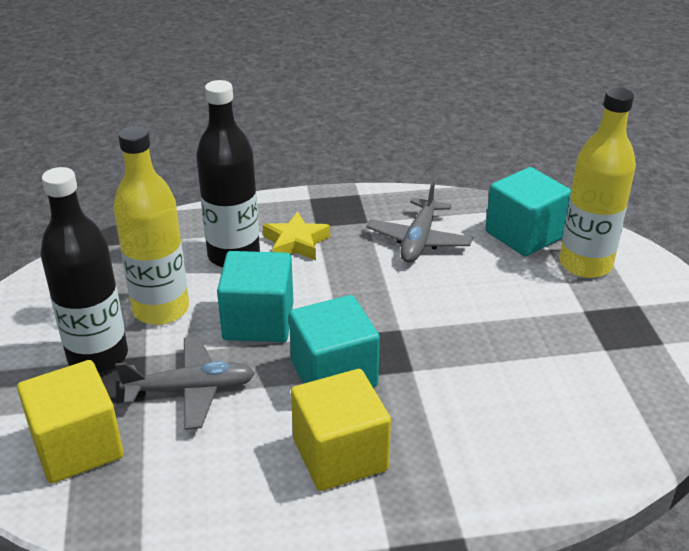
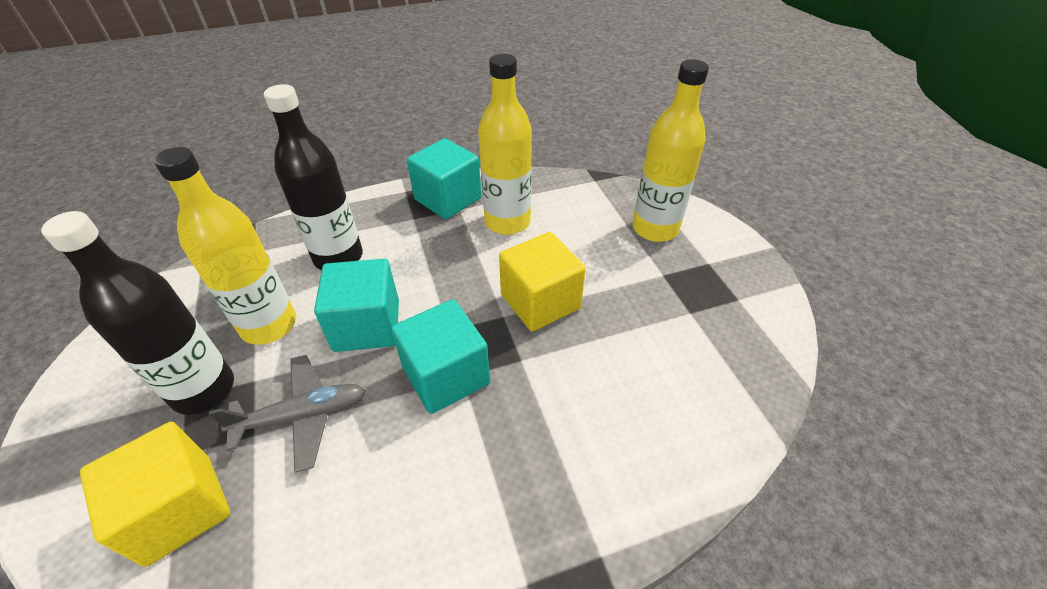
camera: 10 degrees left, 10 degrees up
yellow star [263,211,330,260] -> none
yellow cube [291,369,391,491] -> yellow cube moved to [499,232,586,332]
grey plane [366,181,473,263] -> yellow bottle [478,54,532,235]
turquoise cube [485,167,571,256] -> turquoise cube moved to [407,138,482,219]

